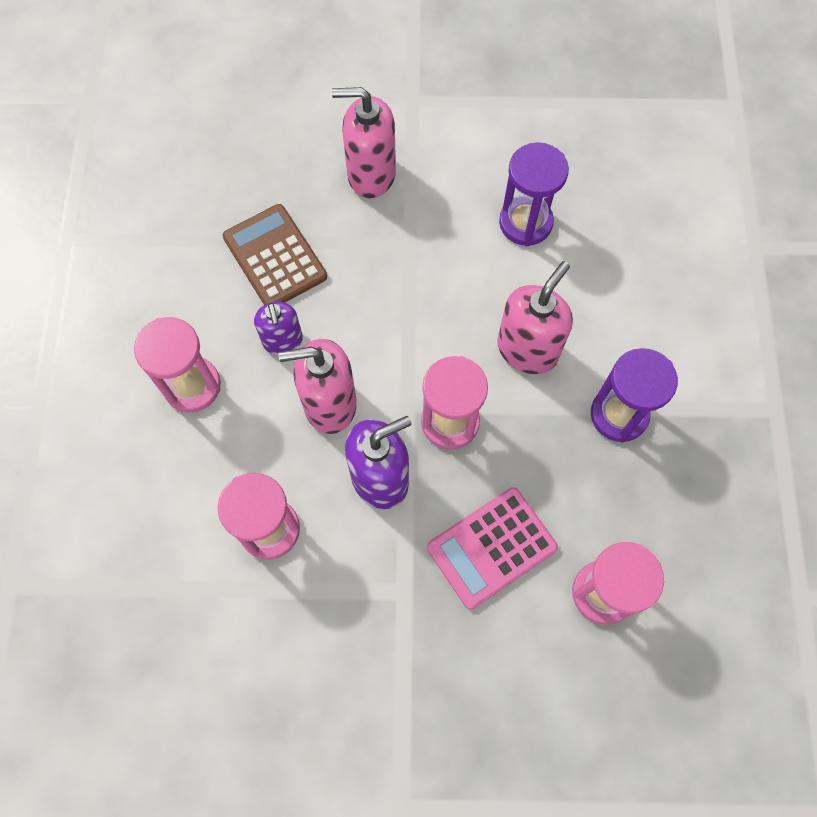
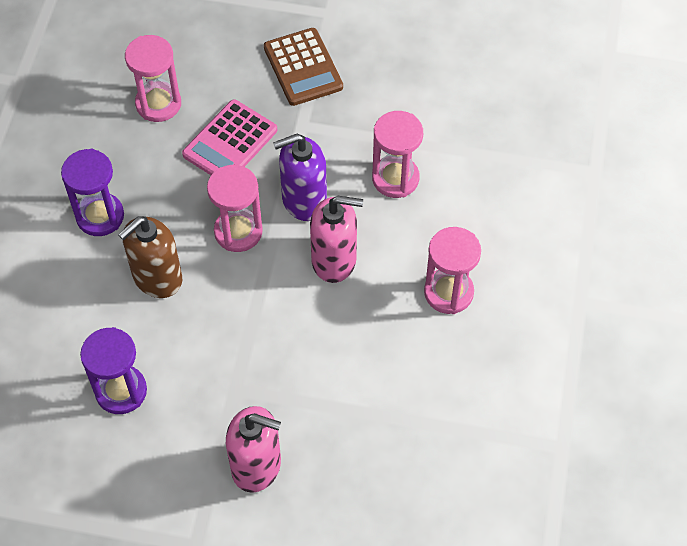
camera: 170 degrees left, 10 degrees down
brown calculator [222,204,327,305] -> brown calculator moved to [264,28,343,106]
purple soap dispenser [254,302,303,355] -> none
pink calculator [427,487,558,609] -> pink calculator turned 150 degrees clockwise [182,99,277,175]
pink soap dispenser [497,261,573,374] -> brown soap dispenser [118,216,182,298]

